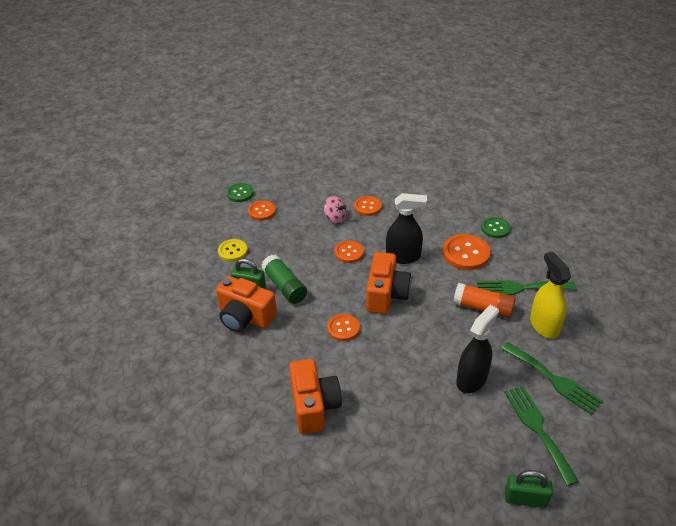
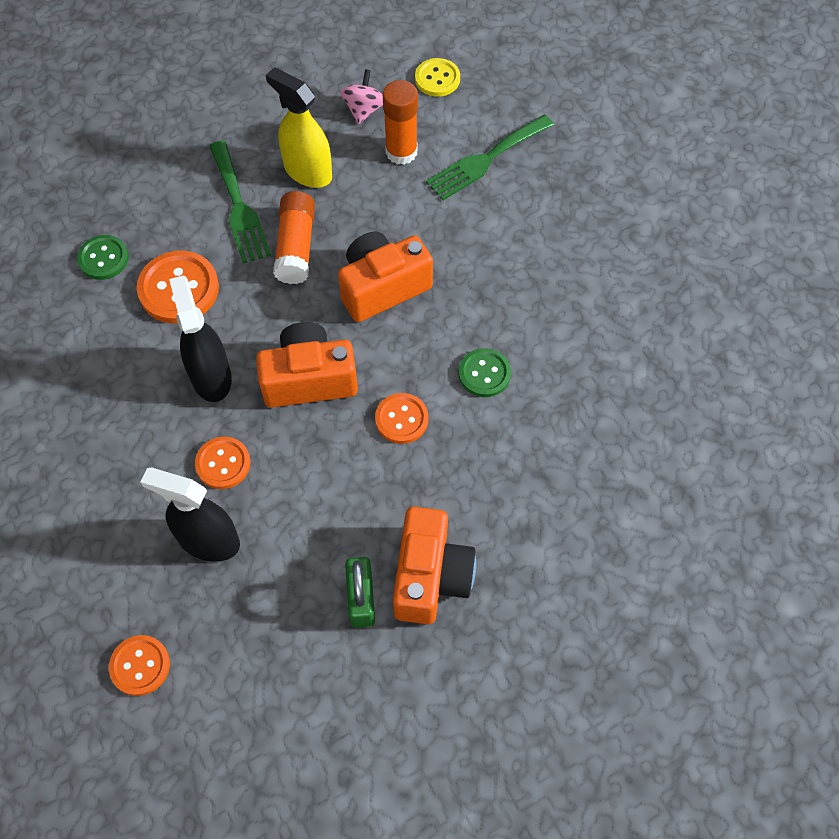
camera: 110 degrees left, 20 degrees up
yellow button [218,239,248,262] -> yellow button moved to [415,58,460,97]
green button [227,183,254,202] -> green button moved to [459,348,511,397]
green glue stick [261,255,307,304] -> none
orange camera [289,359,342,434] -> orange camera moved to [338,232,433,322]
pink spinning top [324,196,347,224] -> pink spinning top moved to [340,69,383,125]
orange button [354,196,382,216] -> none
black spray bottle [456,305,499,393] -> black spray bottle moved to [141,468,240,562]
green fork [502,342,603,415] -> orange glue stick [383,80,418,165]
green padlock [505,470,553,508] -> none
yellow spray bottle [530,251,571,339] -> yellow spray bottle turned 75 degrees clockwise [266,67,332,188]

